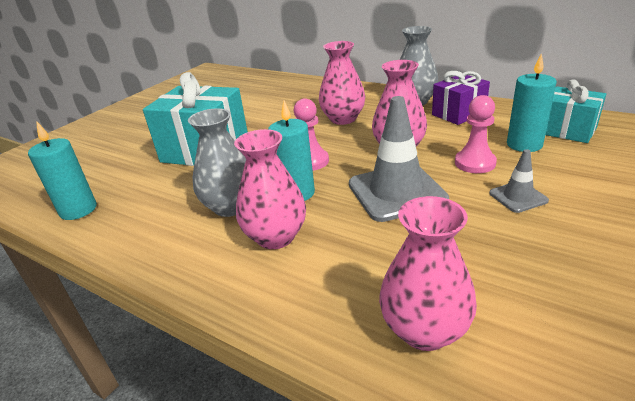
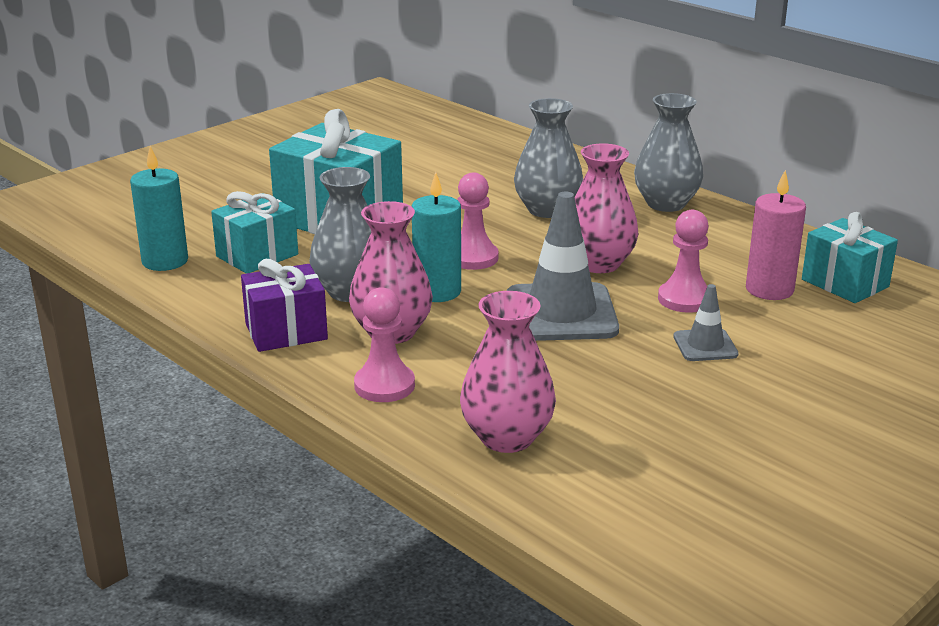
camera: 10 degrees right, 5 degrees down
pink vase [319,41,365,125] -> grey vase [514,98,583,218]
purple gift [432,71,490,125] -> purple gift moved to [241,259,328,352]
turquoise candle [507,53,557,152] -> pink candle [746,170,806,300]
none -> turquoise gift [211,191,298,274]
none -> pink pawn [354,287,415,402]

